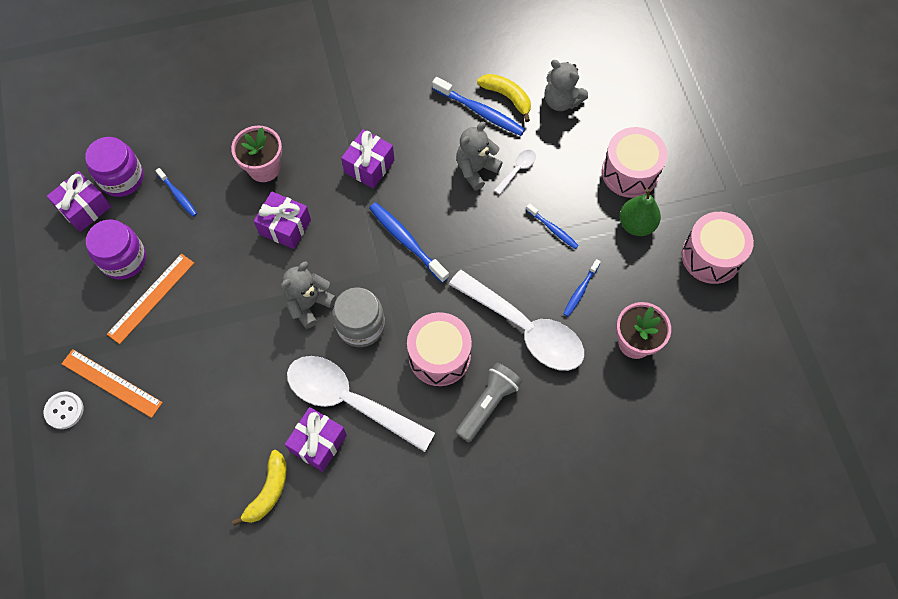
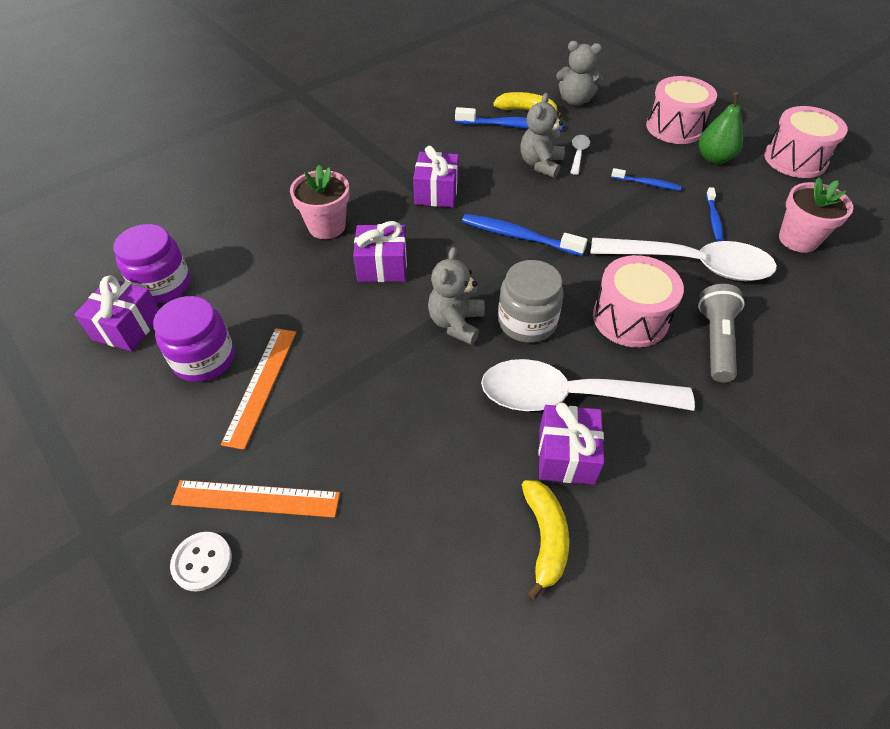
camera: 25 degrees left, 15 degrees down
blue toothbrush [155,168,197,217] -> none

